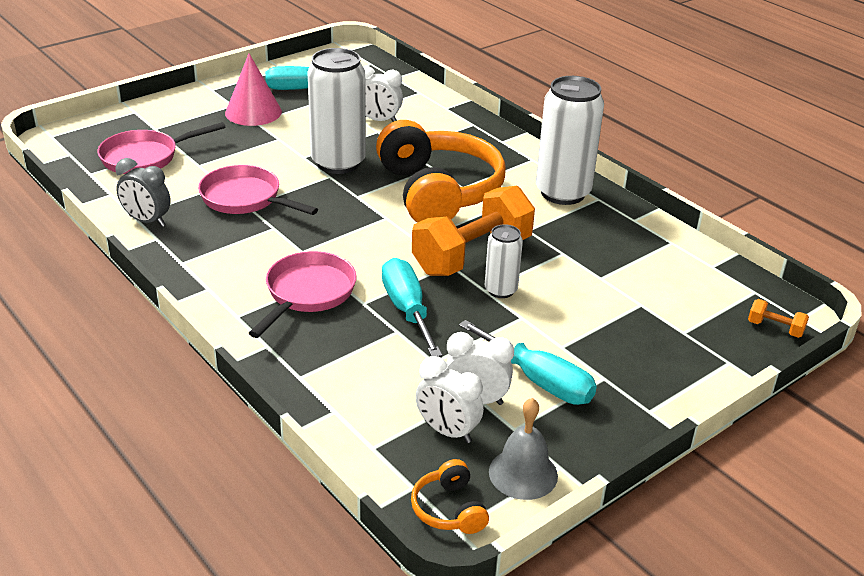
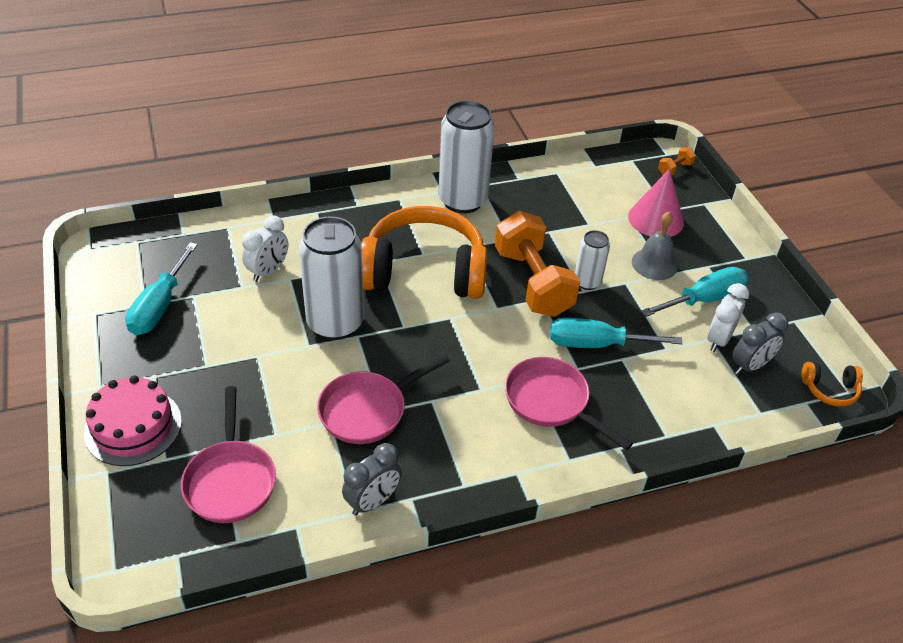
camera: 70 degrees left, 10 degrees up
pink cone [225,53,282,126] -> pink cone moved to [628,169,684,237]
white clock [416,356,484,443] -> grey clock [733,313,788,375]
grey bell [489,398,558,500] -> grey bell moved to [632,212,678,280]
none -> pink cake [84,376,182,466]

